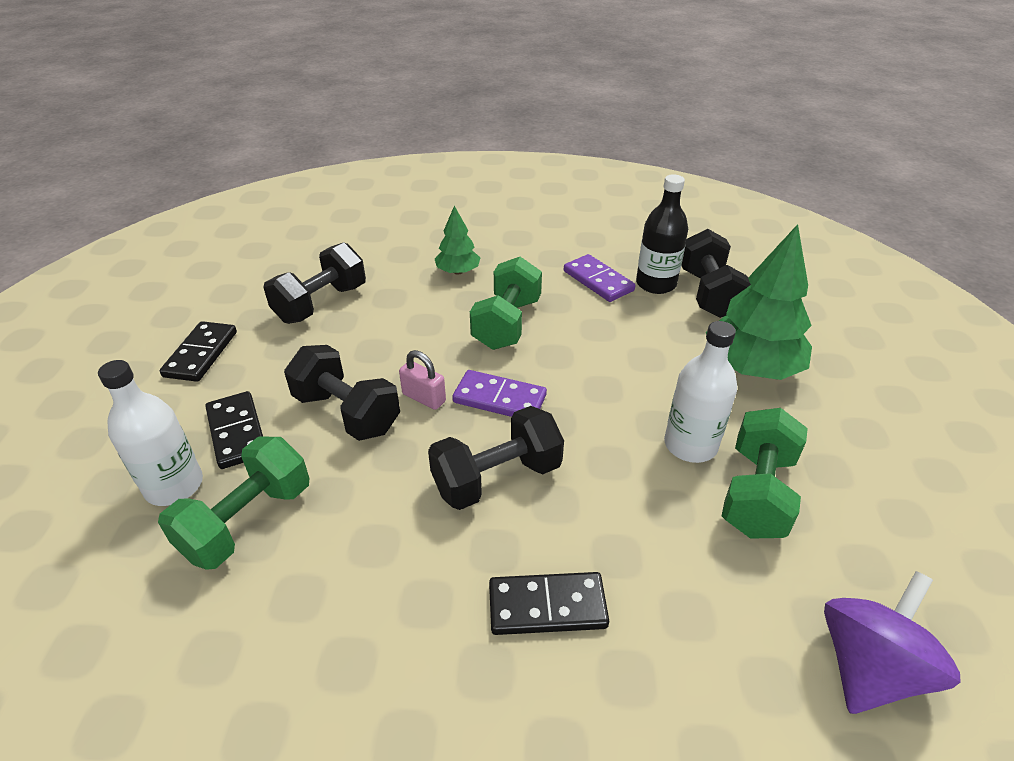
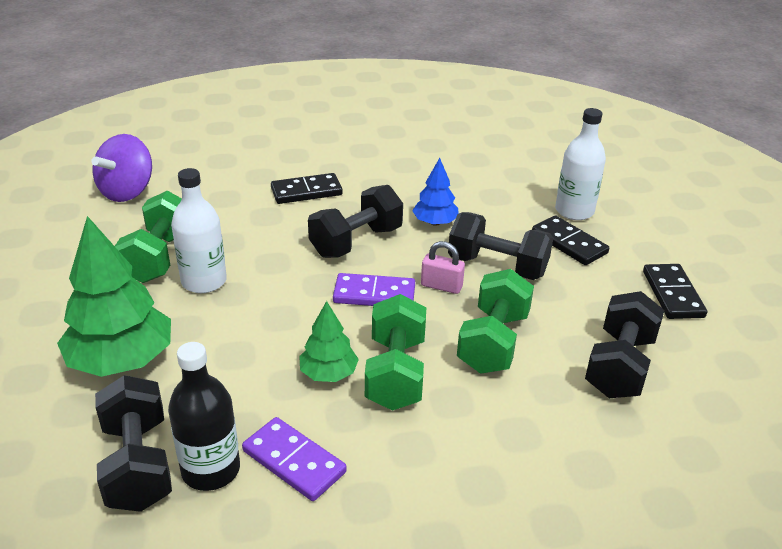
camera: 165 degrees right, 5 degrees down
green dumbbell [158,437,309,570] -> green dumbbell moved to [457,269,534,374]
green tree [435,206,480,275] -> green tree moved to [299,301,359,382]
none -> blue tree [412,158,459,226]

